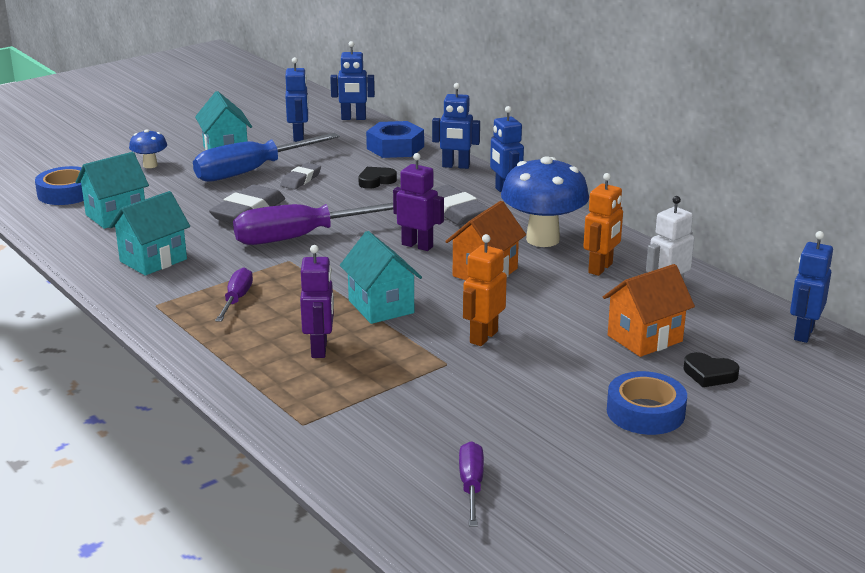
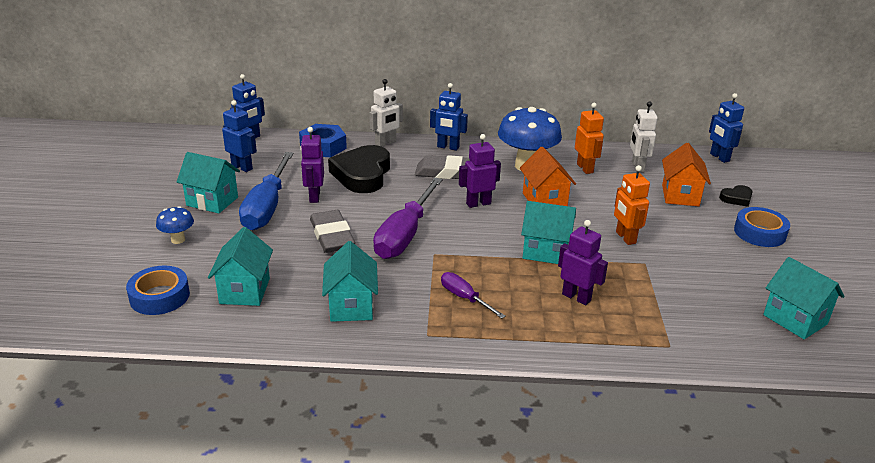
camera: 50 degrees left, 5 degrees up
grey eraser [280,163,321,190] -> purple robot [300,127,324,203]
black heart [358,167,397,189] -> black heart [328,145,390,193], size x2.15
blue robot [432,83,480,169] -> white robot [369,79,403,147]
purple screwdriver [459,441,484,527] -> turquoise house [763,257,844,339]

